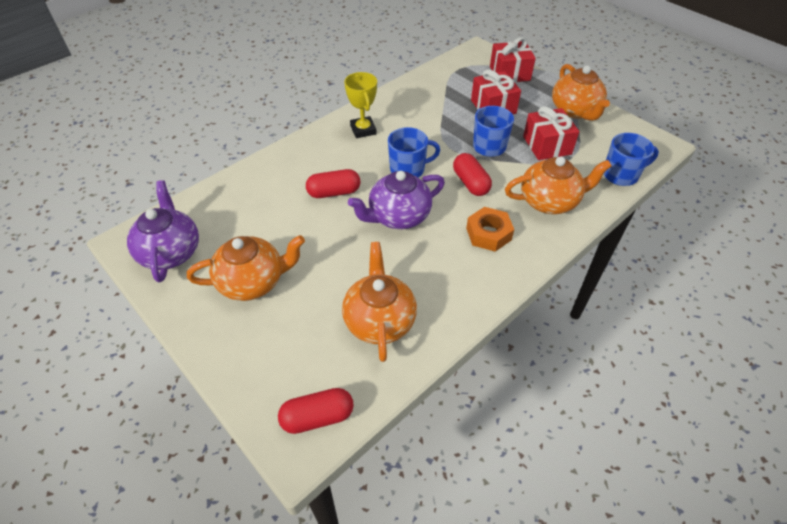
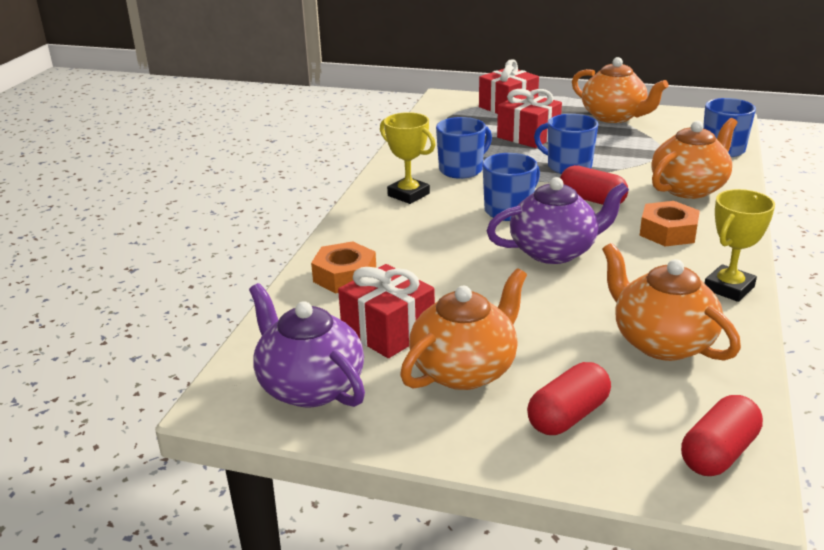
camera: 30 degrees left, 20 degrees down
red capsule [306,169,360,198] -> red capsule moved to [527,362,611,435]
purple teapot [348,171,445,229] -> purple teapot turned 135 degrees counterclockwise [487,177,629,264]
red gift [523,106,579,160] -> red gift moved to [338,264,435,358]
none -> orange nut [311,241,376,293]
none -> blue mug [436,117,492,179]
none -> yellow trophy [704,189,775,302]

